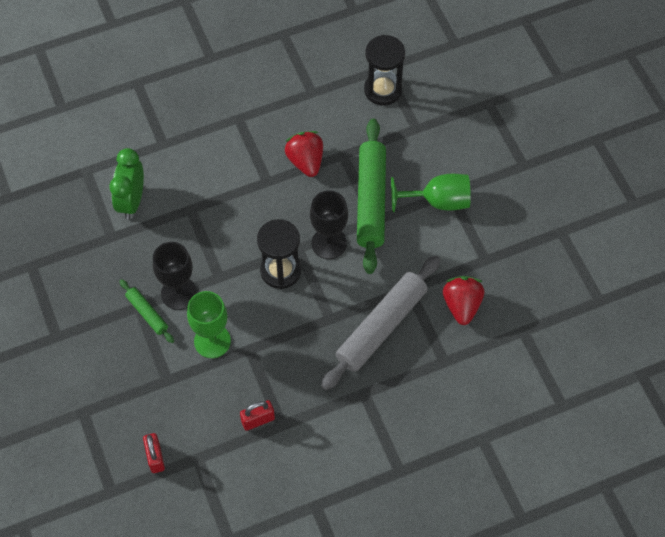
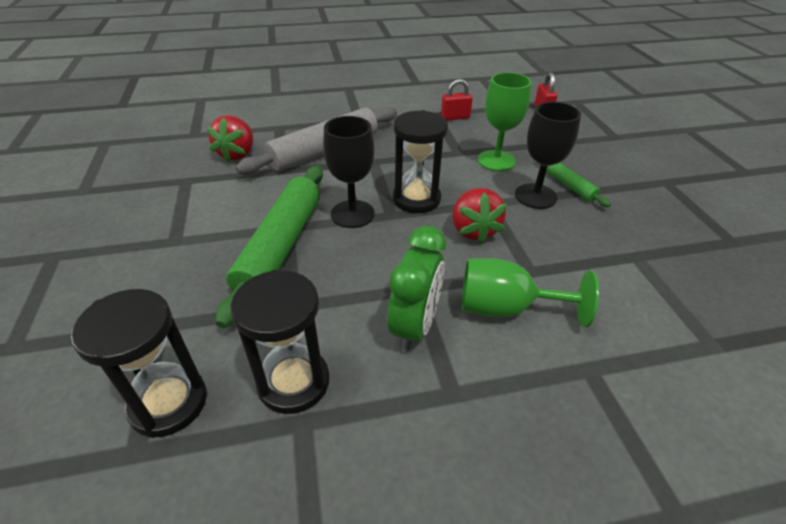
camera: 170 degrees left, 20 degrees down
green clock [109,148,144,219] -> green clock moved to [387,226,446,352]
red strawberry [285,131,323,177] -> red strawberry moved to [452,188,507,244]
green goblet [391,174,471,212] -> green goblet moved to [462,258,599,327]
none -> black hourglass [230,270,329,414]

